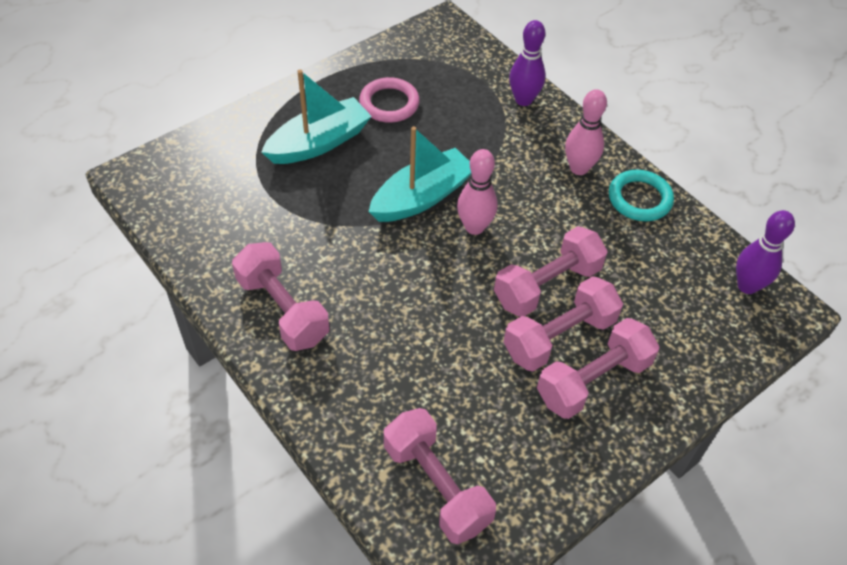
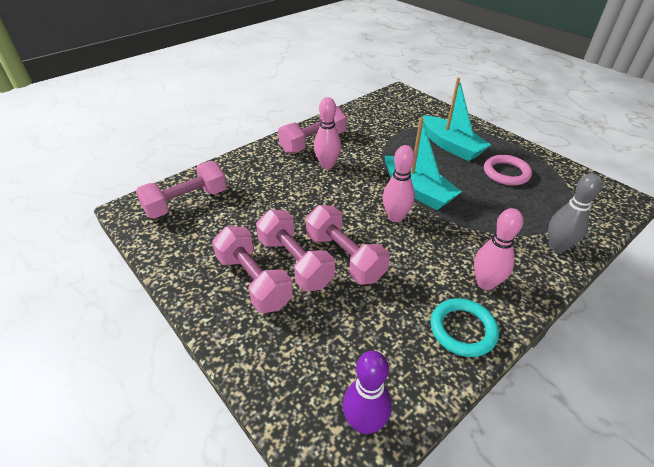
camera: 90 degrees right, 10 degrees down
purple bowling pin [509,20,546,106] -> grey bowling pin [548,173,603,253]
none -> pink bowling pin [314,97,341,169]

